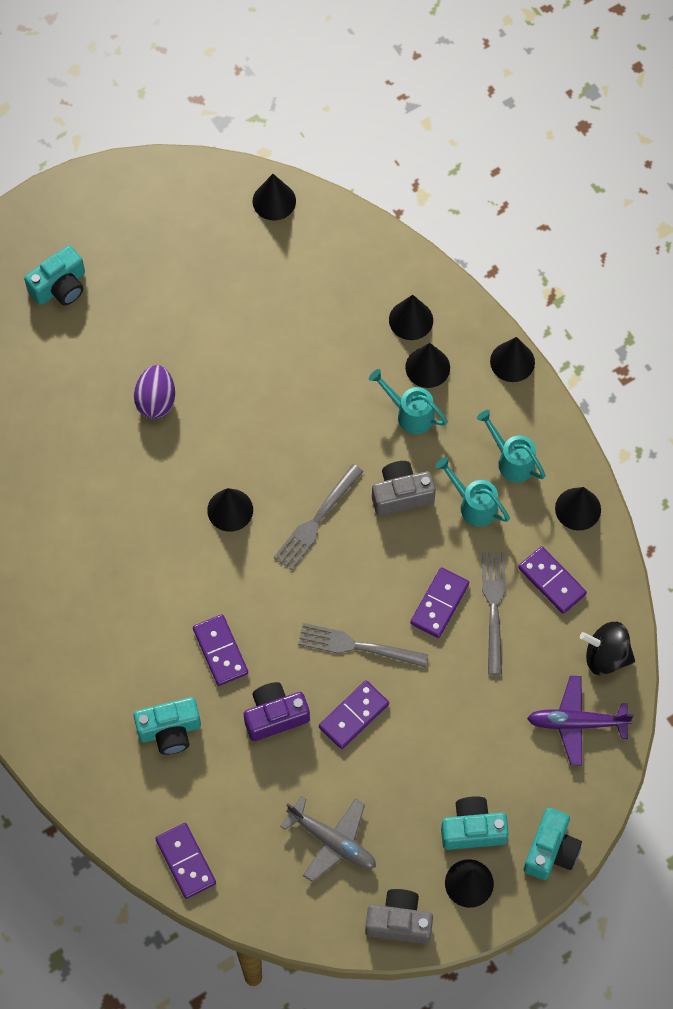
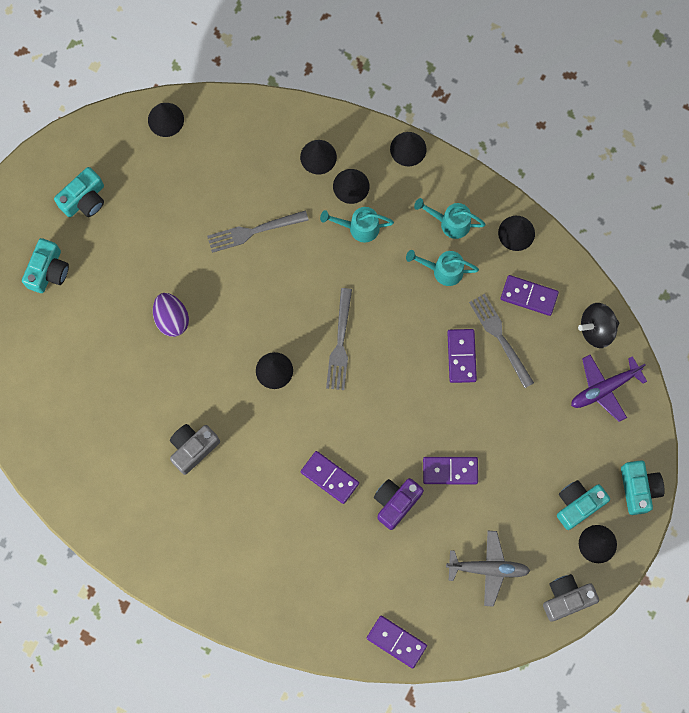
camera: 30 degrees left, 10 degrees up
turquoise camera [134,697,201,755] -> turquoise camera moved to [54,167,104,217]
grey fork [298,623,429,668] -> grey fork moved to [207,210,309,253]
purple domino [319,680,389,749] -> purple domino turned 75 degrees clockwise [423,457,478,484]
grey camera [372,461,436,516] -> grey camera moved to [170,424,220,475]

